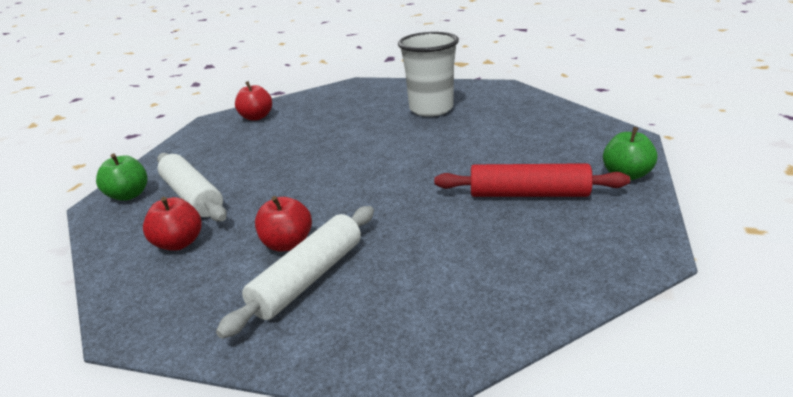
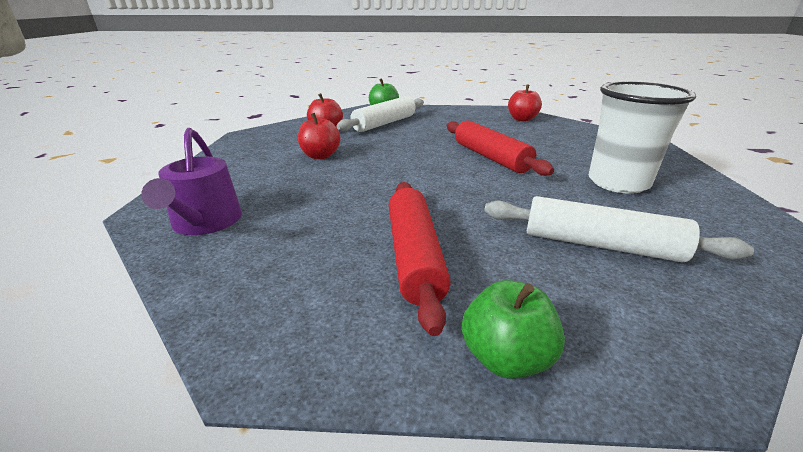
camera: 75 degrees right, 0 degrees up
white rolling pin [216,206,374,339] -> white rolling pin moved to [484,196,754,263]
none -> purple watering can [141,128,242,235]
none -> red rolling pin [447,120,554,176]

